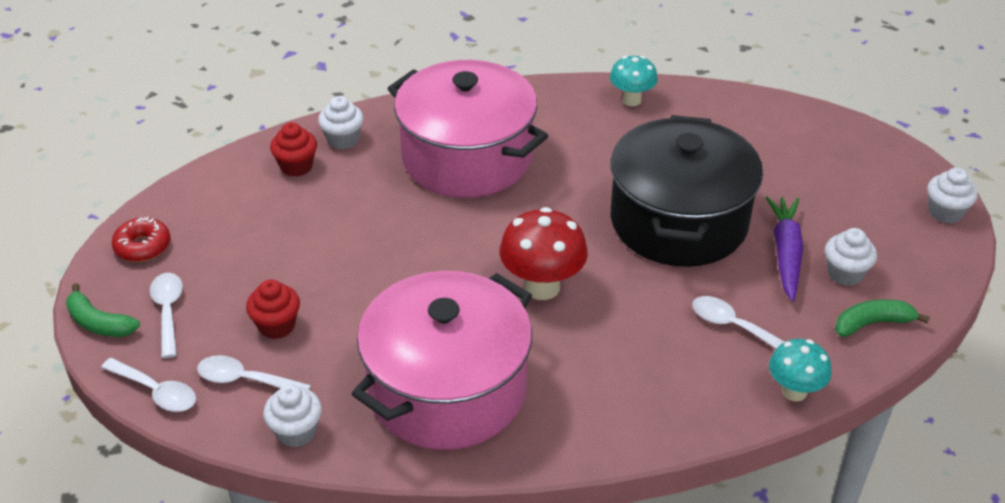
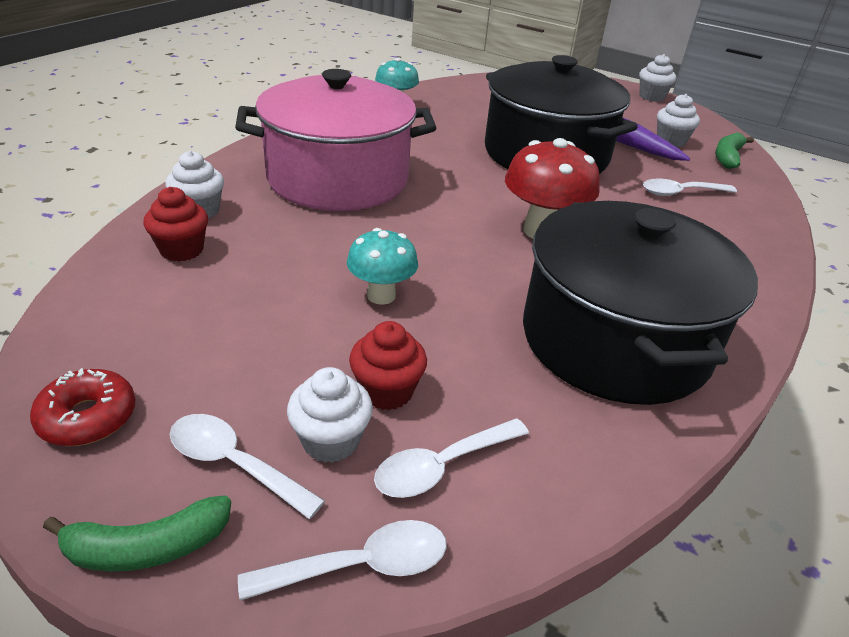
camera: 50 degrees left, 5 degrees down
white cupcake [263,384,322,447] -> white cupcake moved to [287,367,373,463]
pink pot [352,271,532,450] -> black pot [523,201,758,405]
turquoise mushroom [769,339,832,402] -> turquoise mushroom moved to [347,228,418,305]

